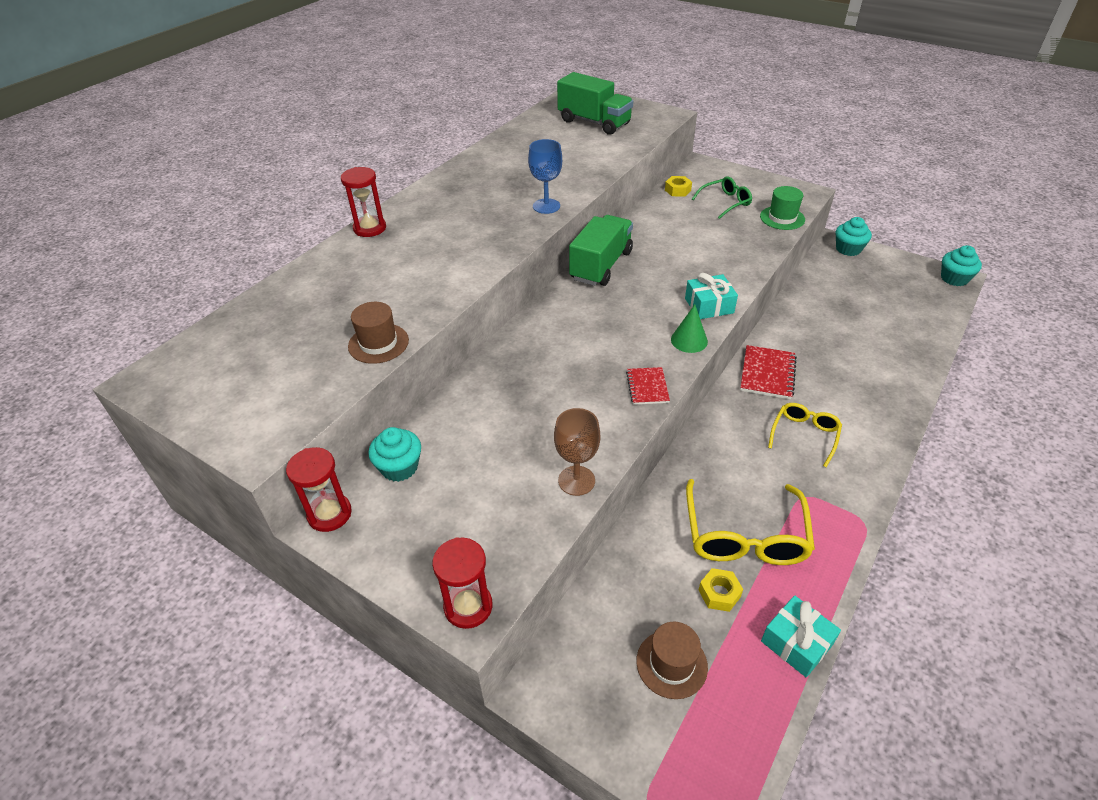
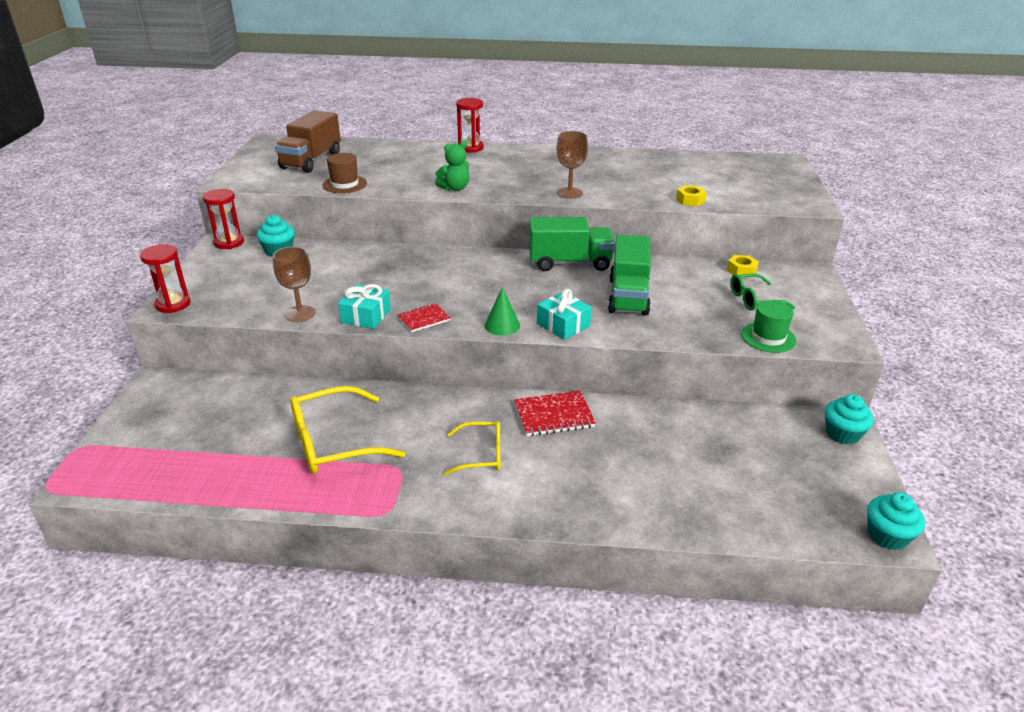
camera: 60 degrees right, 10 degrees down
blue goblet [528,139,562,214] -> brown goblet [557,131,588,199]
green truck [557,72,633,135] -> green truck moved to [608,235,651,316]
brown hat [636,622,708,699] -> none
green glasses [692,177,752,219] -> green glasses turned 135 degrees clockwise [730,273,795,311]
yellow nut [699,568,743,612] -> yellow nut moved to [676,185,707,206]
turquoise gift [761,595,841,678] -> turquoise gift moved to [338,284,391,329]
none -> brown truck [275,110,341,173]
none -> green teddy bear [435,141,469,191]

